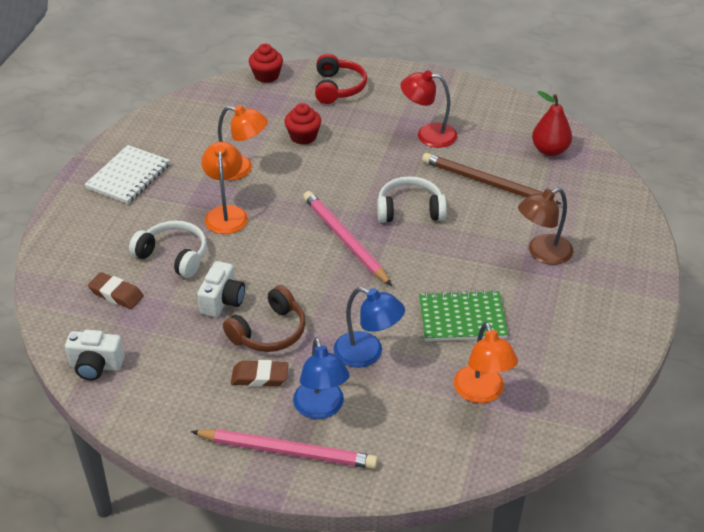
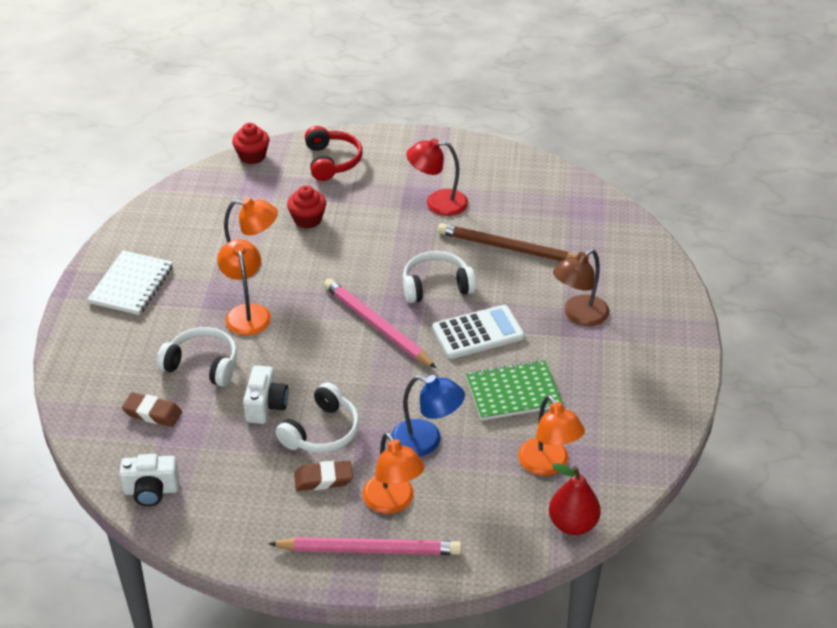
camera: 10 degrees left, 0 degrees up
brown headphones [223,285,306,352] -> white headphones [275,382,359,453]
blue lamp [293,337,350,419] -> orange lamp [362,432,425,514]
red pear [532,91,572,156] -> red pear moved to [549,463,601,535]
none -> white calculator [432,305,525,359]

